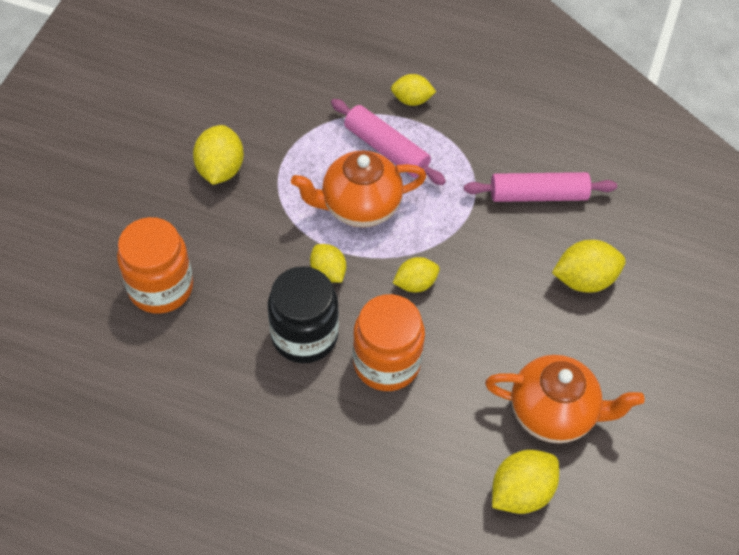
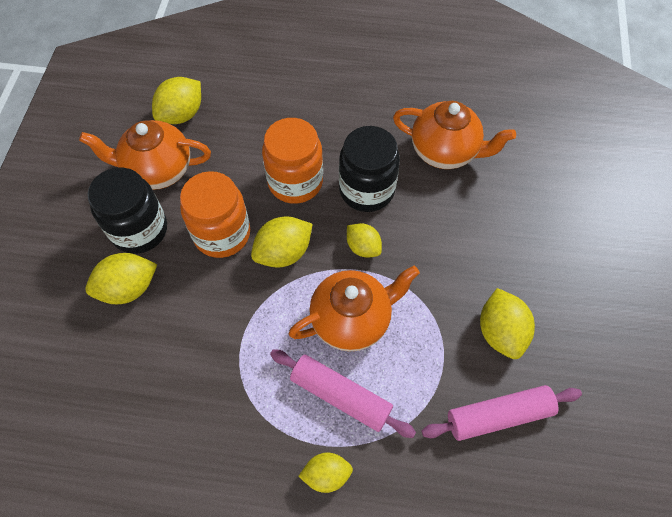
camera: 170 degrees right, 5 degrees up
orange jar [117,217,193,314] -> orange jar moved to [180,171,250,258]
yellow lemon [393,257,440,292] -> yellow lemon [251,216,313,268], size x1.51
pink rolling pin [464,172,617,202] -> pink rolling pin moved to [422,385,582,441]
none -> black jar [88,167,167,254]
none -> orange teapot [393,101,516,169]

